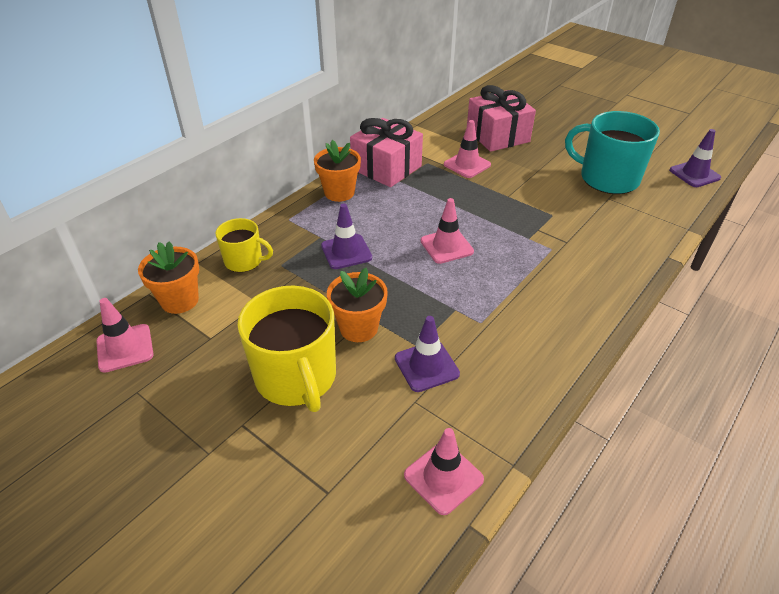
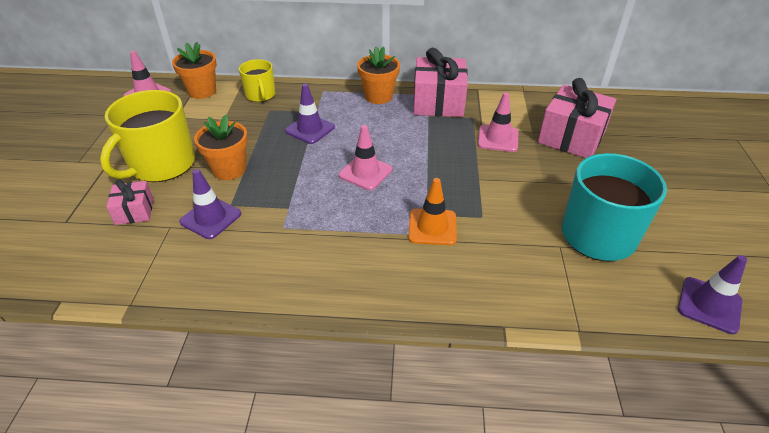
camera: 55 degrees right, 0 degrees up
pink traffic cone [404,428,484,515] -> none
none -> pink gift [106,179,154,225]
none -> orange traffic cone [408,178,457,245]

